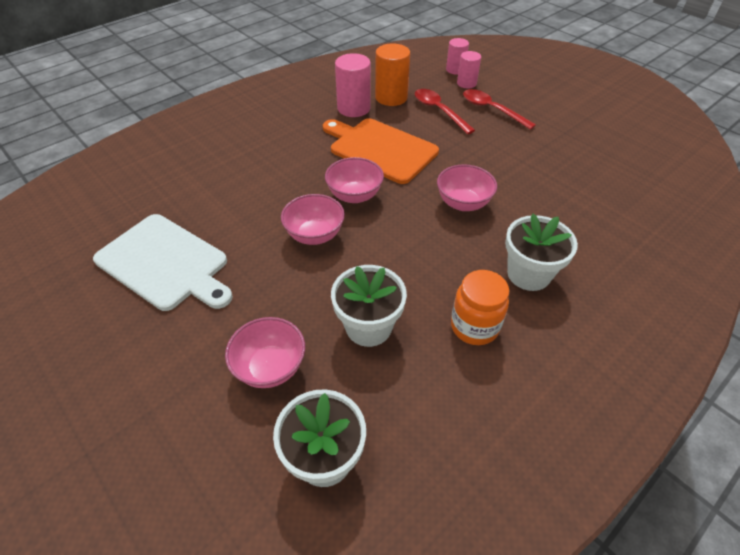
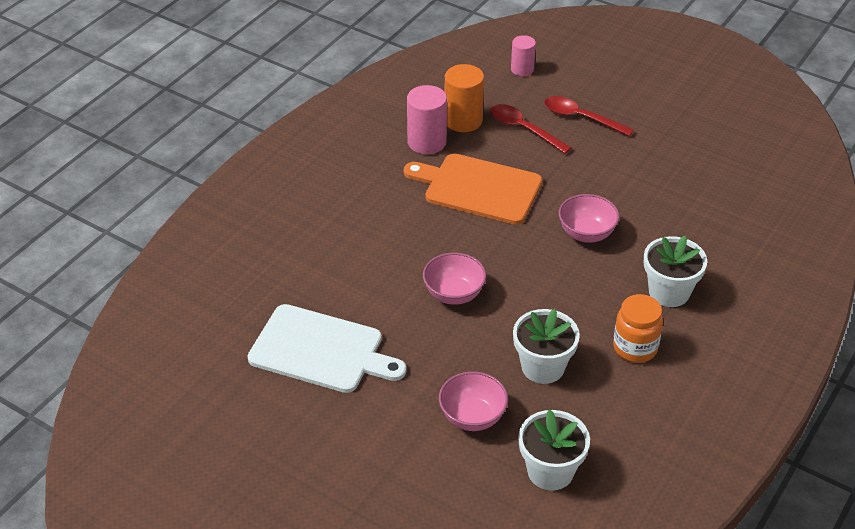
camera: 15 degrees left, 5 degrees down
pink bowl [325,157,384,203] -> none
pink cylinder [457,51,481,88] -> none

